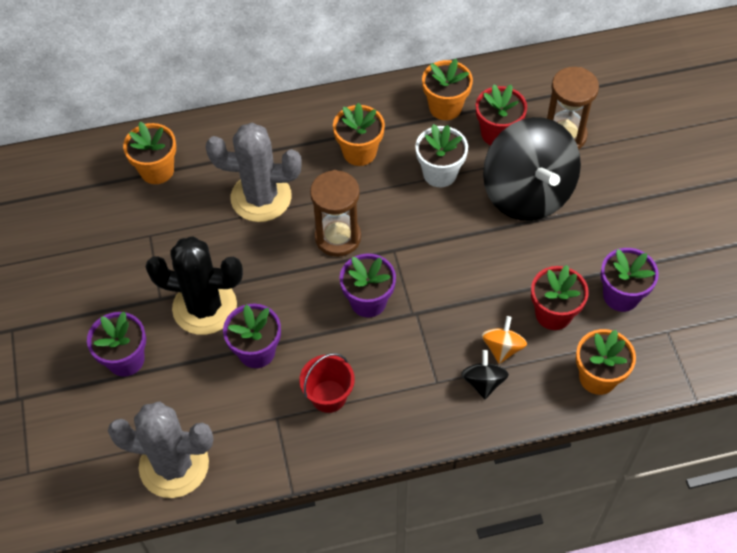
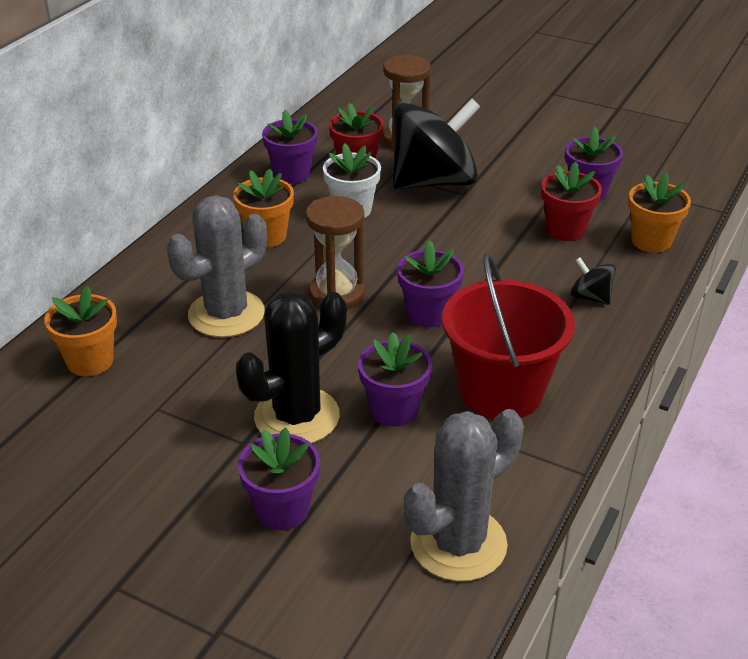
camera: 50 degrees left, 20 degrees down
red bucket [299,353,355,413] -> red bucket [442,254,575,419], size x1.91
orange flower pot [422,59,473,120] -> purple flower pot [262,110,318,184]
orange spinning top [482,316,527,364] -> none
black spinning top [483,117,581,221] -> black spinning top turned 45 degrees counterclockwise [393,98,480,189]

